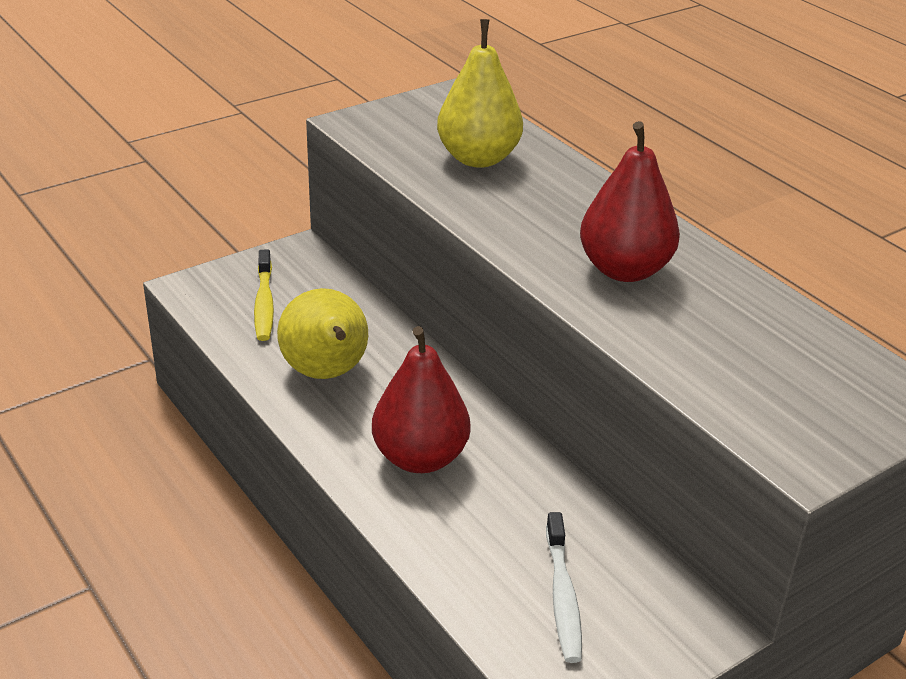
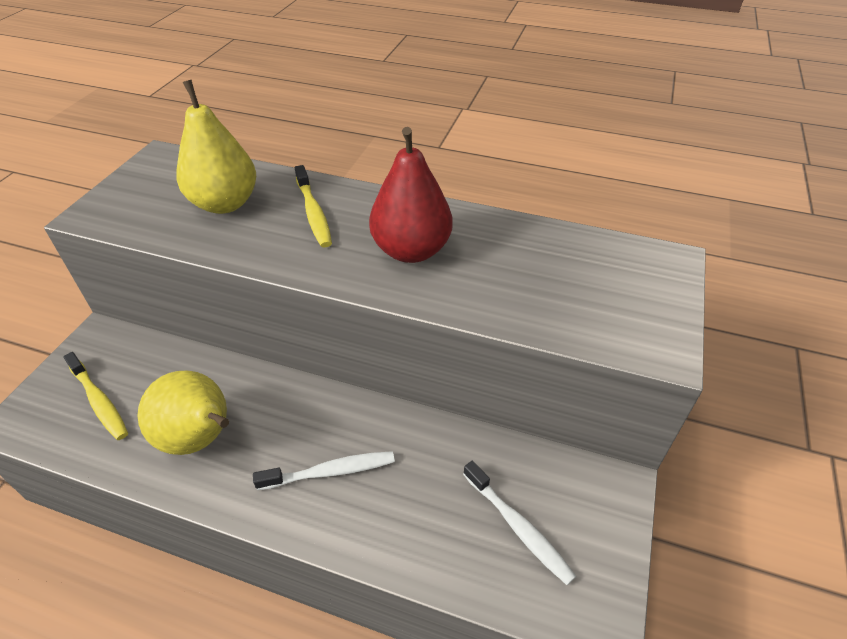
camera: 35 degrees left, 10 degrees up
red pear [372,326,470,473] -> white toothbrush [253,451,395,490]
none -> yellow toothbrush [295,165,332,248]

